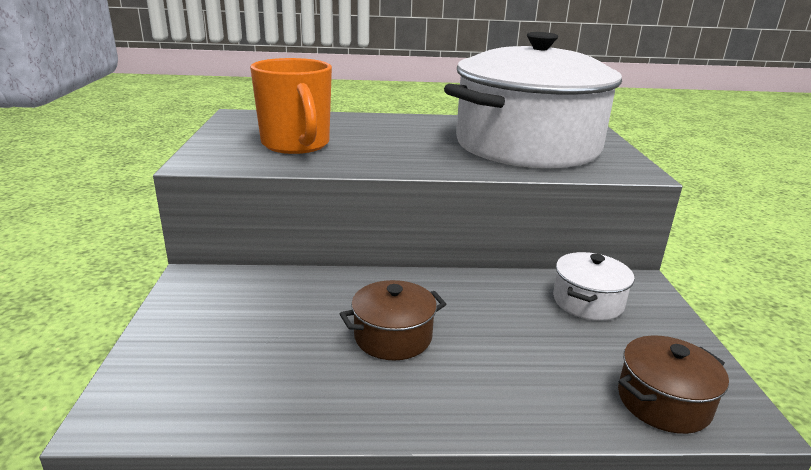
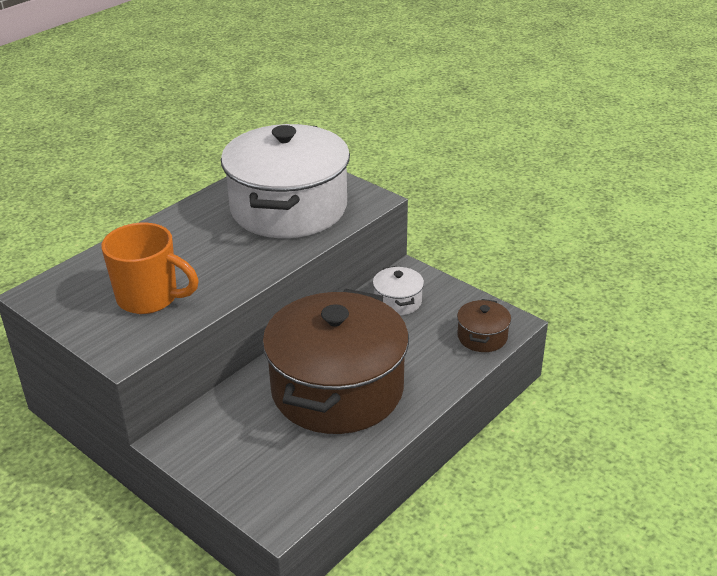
camera: 45 degrees left, 10 degrees up
brown pot [340,280,446,361] -> brown pot [262,289,409,434], size x2.49

